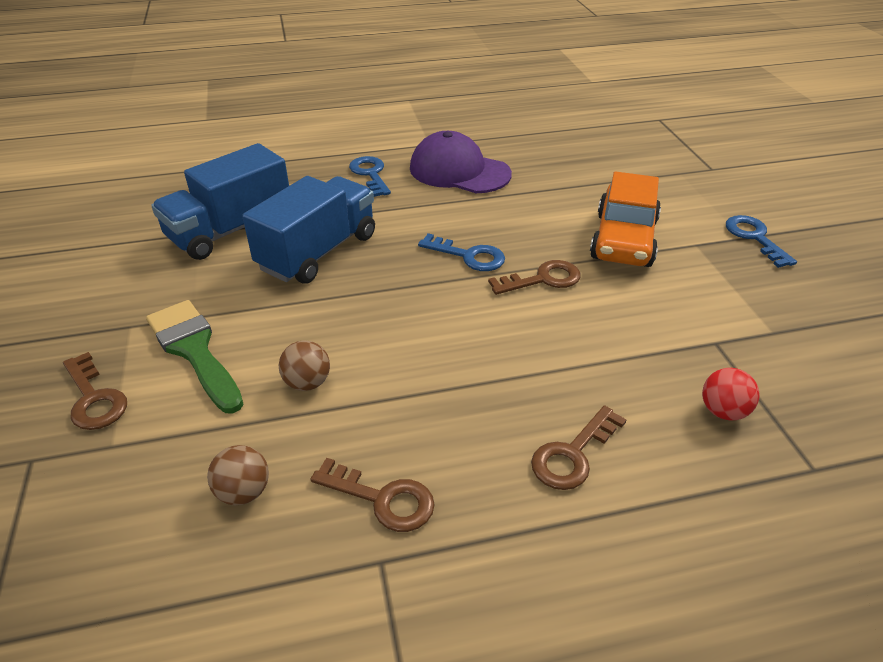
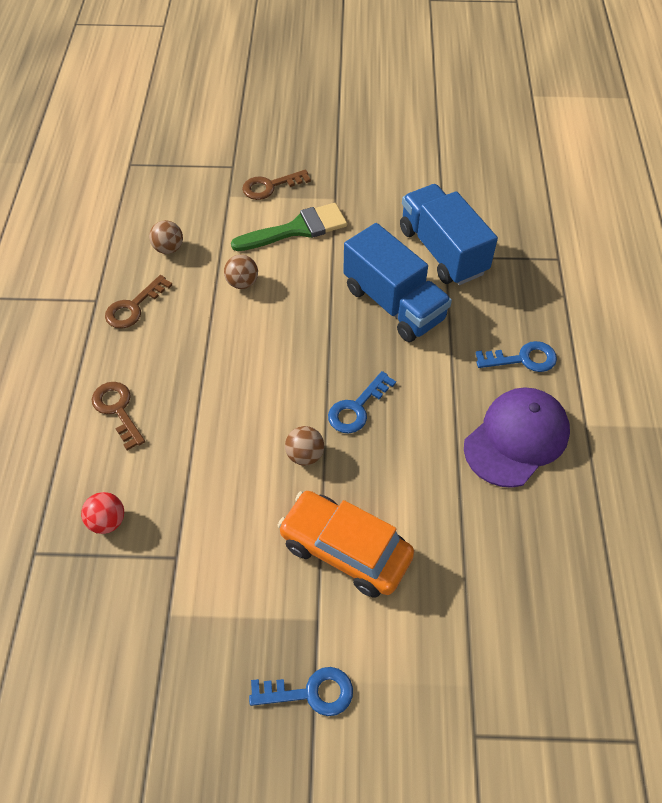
camera: 105 degrees right, 15 degrees up
brown key [488,260,581,295] -> brown ball [285,426,324,466]

